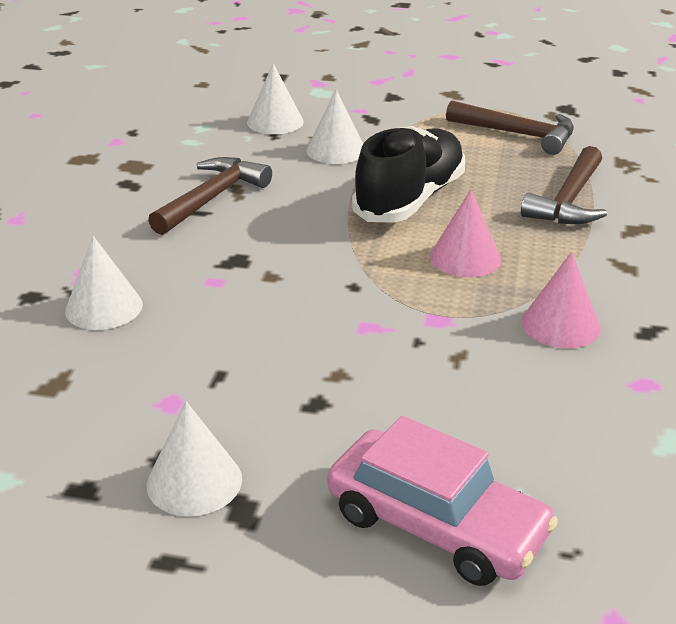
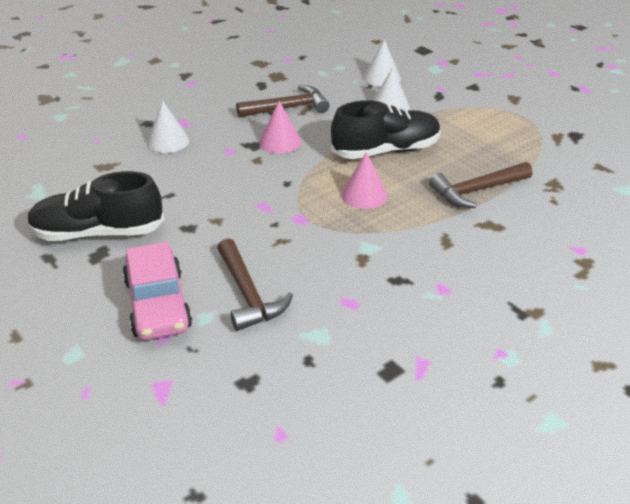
camera: 40 degrees right, 5 degrees up
white cone [147,401,242,516] -> black shoe [27,171,164,241]
brown hammer [446,101,574,155] -> brown hammer moved to [217,238,293,331]
pink cone [521,252,601,348] -> pink cone moved to [259,101,302,153]

